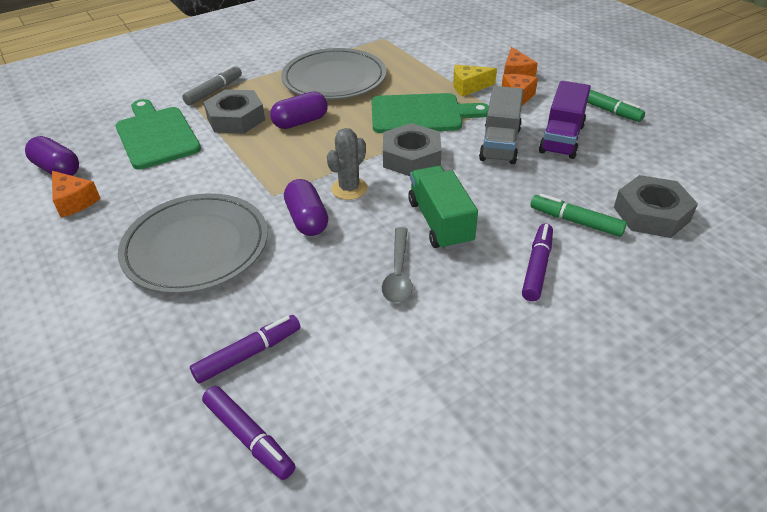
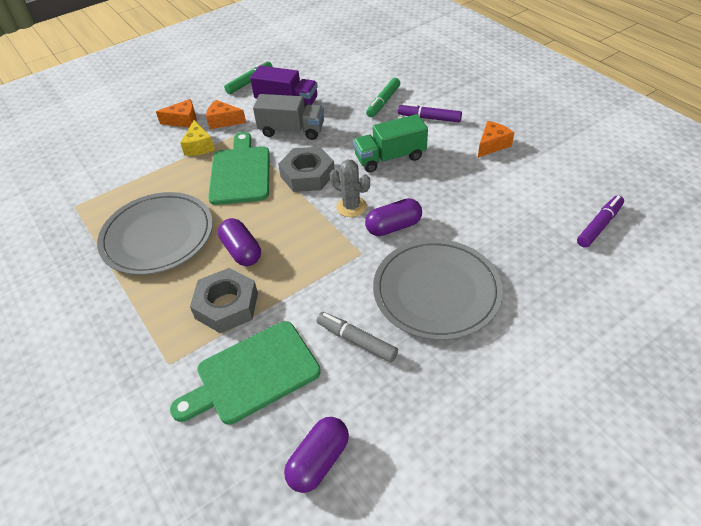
camera: 90 degrees left, 5 degrees up
orange cheese [52,171,101,218] -> orange cheese moved to [478,121,514,158]
grey marker [182,65,242,106] -> grey marker moved to [317,312,398,362]
purple marker [190,315,300,384] -> none
grey spoon [382,227,413,303] -> none
grey nut [614,175,698,238] -> none

